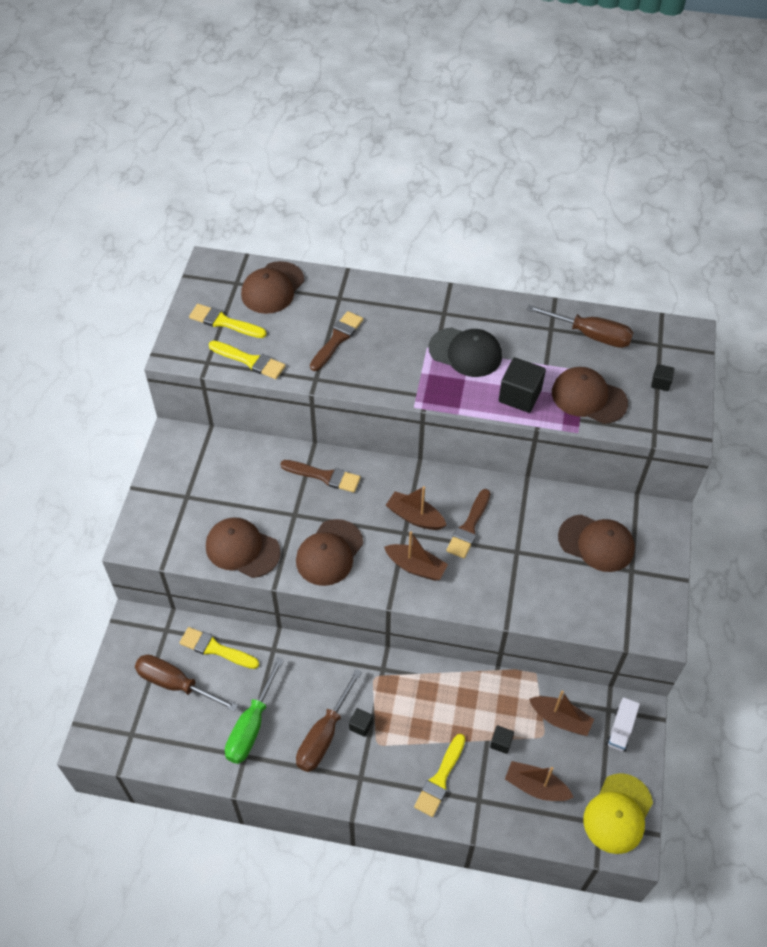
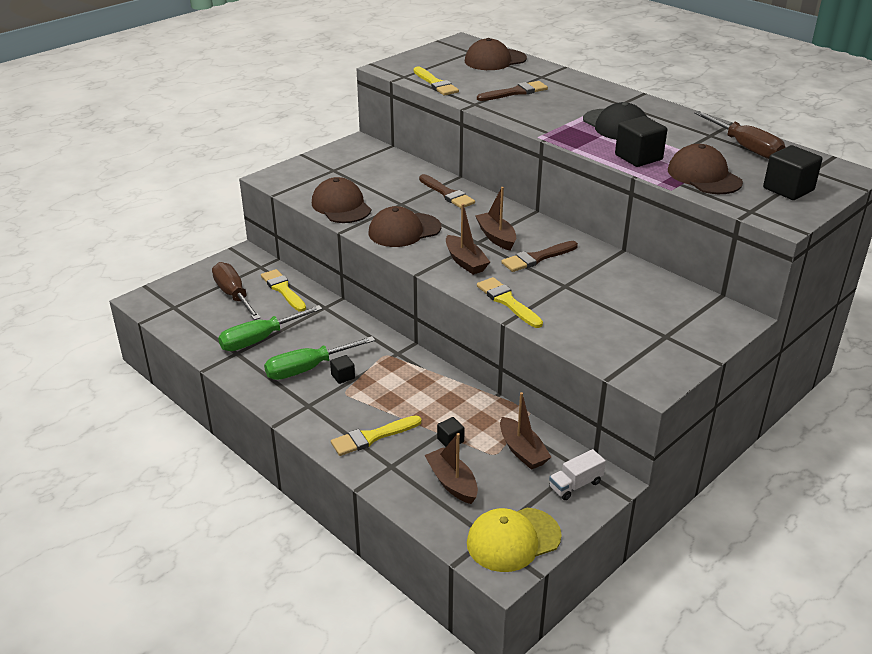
camera: 35 degrees right, 20 degrees down
yellow brush [189,304,267,338] -> yellow brush moved to [477,277,543,328]
brown screwdriver [296,669,362,772] -> green screwdriver [264,336,375,380]
brown cap [558,515,635,572] -> none
black cube [651,364,675,391] -> black cube [763,145,823,200], size x1.93

